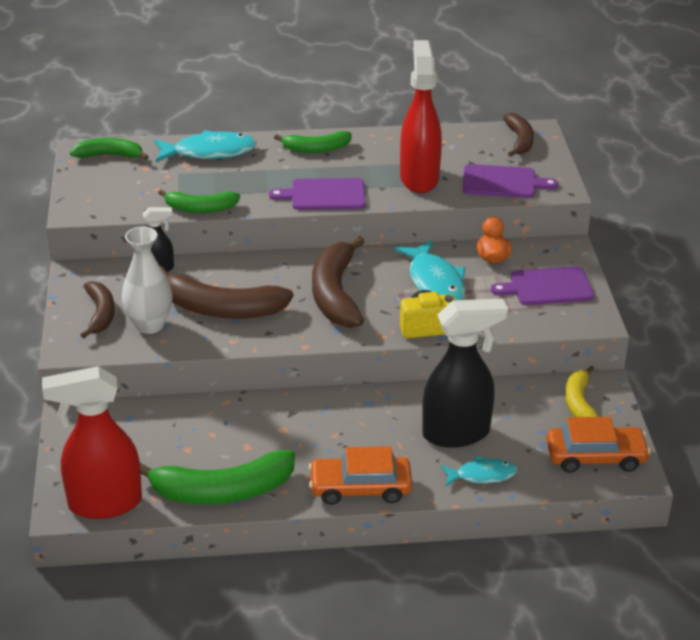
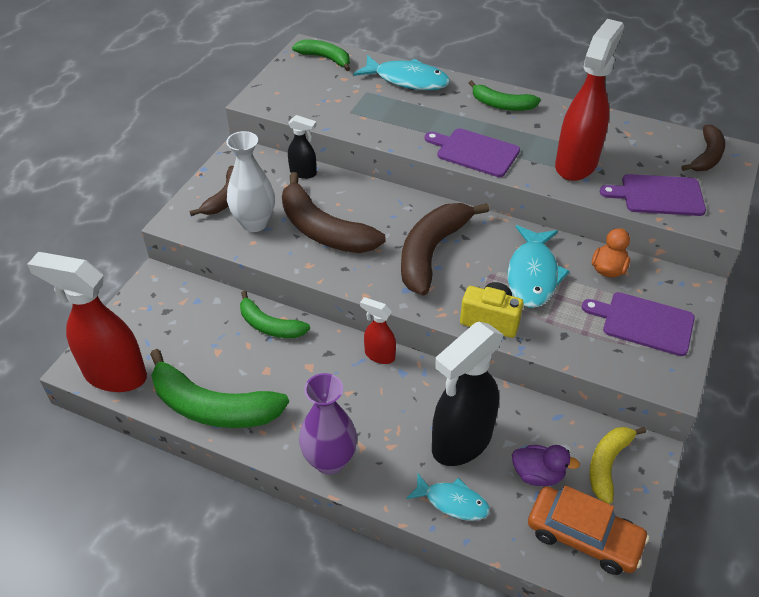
camera: 30 degrees right, 10 degrees up
green banana [158,190,240,213] -> green banana moved to [240,291,310,338]
orange car [309,446,412,505] -> purple vase [299,373,357,475]
black spray bottle [422,299,508,448] -> black spray bottle turned 120 degrees clockwise [432,322,504,466]
purple cutting board [463,164,558,198] -> purple cutting board turned 150 degrees clockwise [600,174,706,216]
none -> red spray bottle [360,297,396,364]
none -> purple duck [512,445,580,486]

